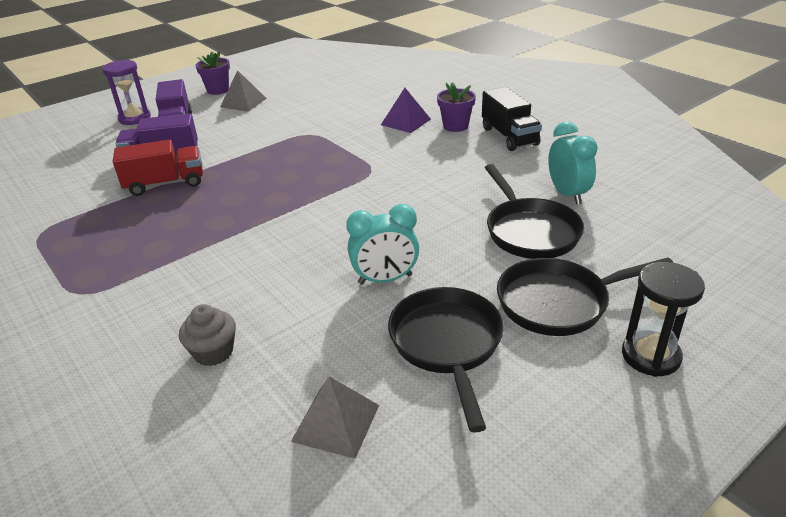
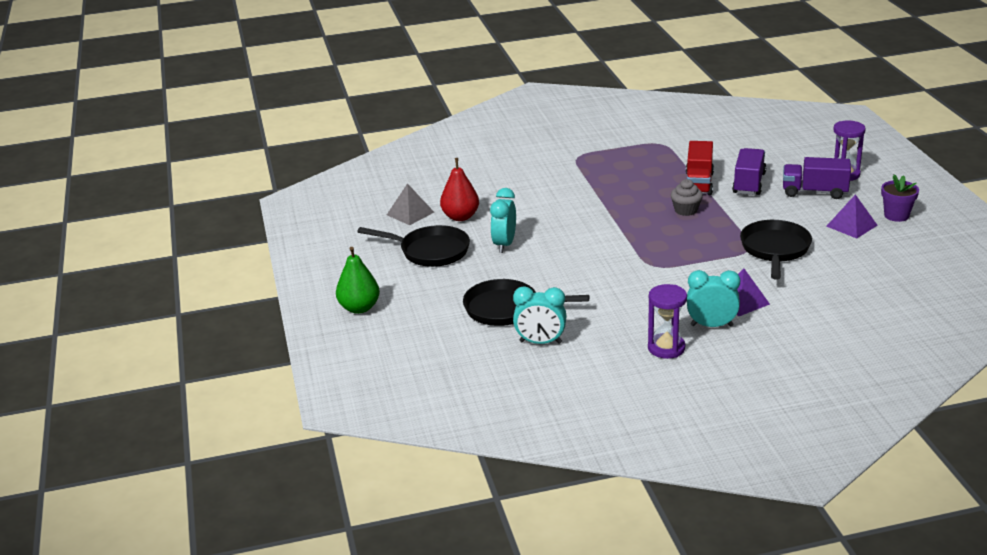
camera: 115 degrees right, 5 degrees down
grey cupcake [179,304,236,366] -> grey cupcake moved to [671,179,703,216]
grey pyramid [220,70,267,112] -> purple pyramid [826,194,878,239]
purple flower pot [437,82,476,132] -> turquoise clock [687,270,740,327]
black truck [482,87,542,151] -> purple hourglass [648,284,687,359]
black pan [497,257,673,336] -> black pan moved to [740,220,812,280]
black hourglass [622,262,705,377] -> green pear [336,247,380,314]
none -> red pear [440,158,479,221]

